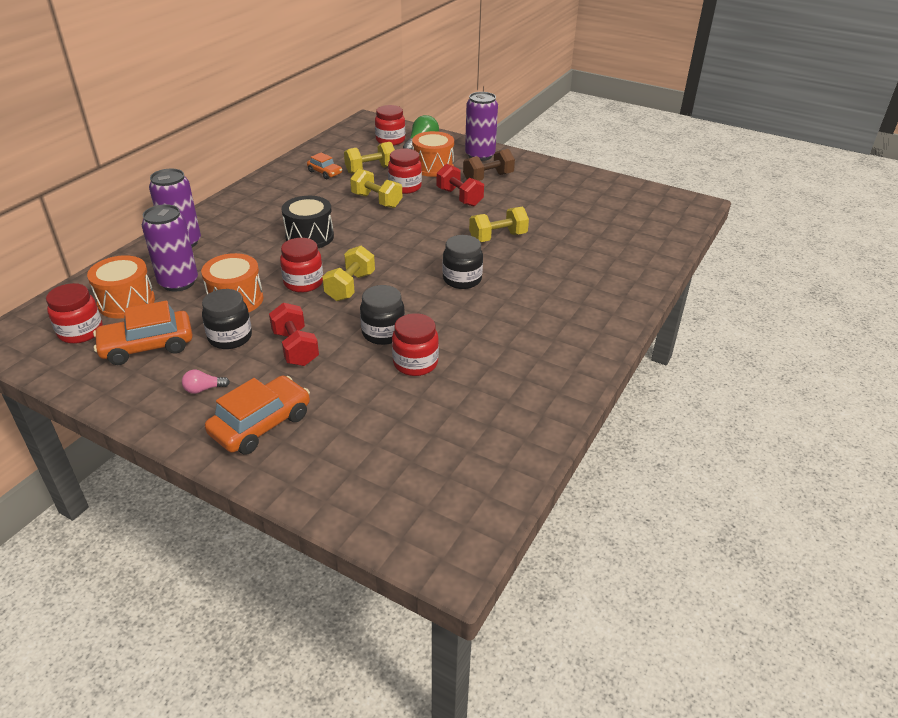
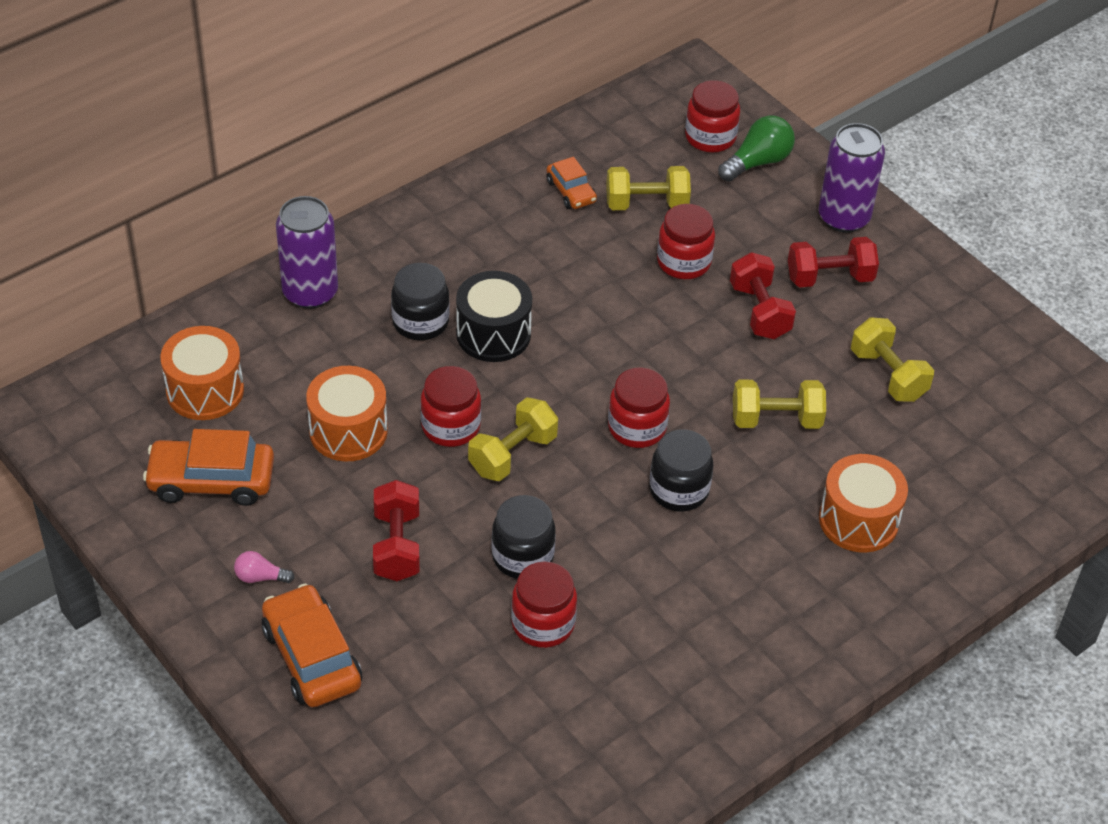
camera: 20 degrees right, 10 degrees up
red jar [46,283,103,344] -> red jar moved to [608,368,670,448]
purple can [142,204,198,292] -> none
black jar [202,289,252,349] -> black jar moved to [391,263,449,340]
orange car [205,375,310,455] -> orange car turned 90 degrees counterclockwise [262,583,362,707]
yellow dumbbell [350,168,402,208] -> yellow dumbbell moved to [851,317,934,402]
orange drum [412,131,454,177] -> orange drum moved to [819,454,908,552]
brown dumbbell [463,149,515,181] -> red dumbbell [788,237,879,288]

